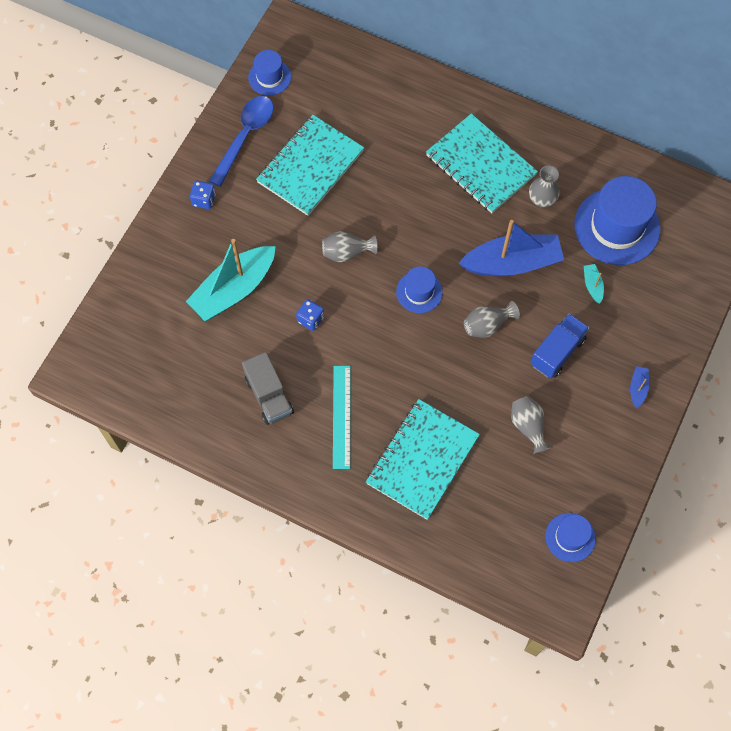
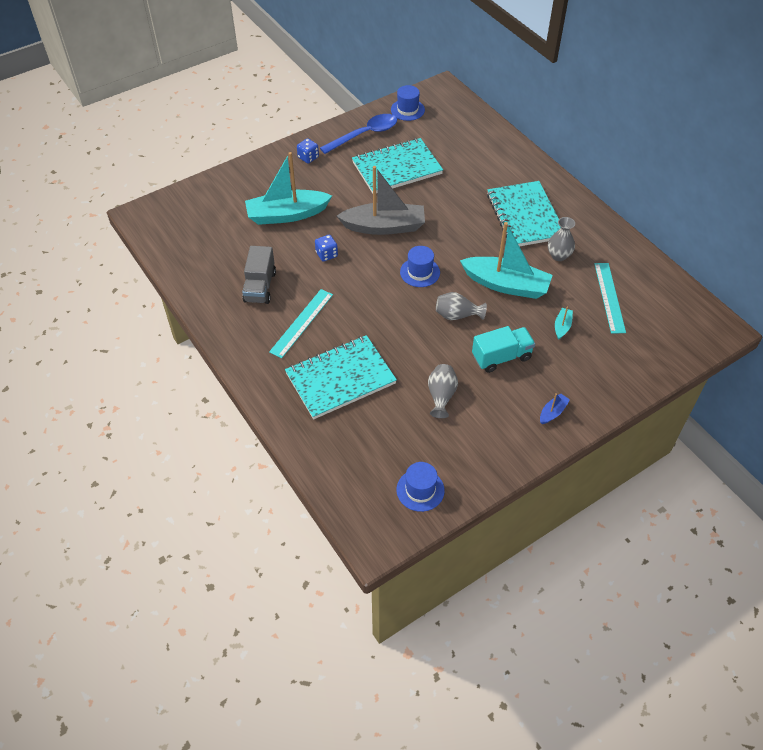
camera: 30 degrees right, 15 degrees down
grey vase [322,231,377,262] -> grey boat [337,166,425,235]
blue boat [458,220,564,276] -> turquoise boat [460,222,553,299]
blue truck [530,313,589,378] -> turquoise truck [472,326,535,373]
blue hat [574,176,661,265] -> turquoise ruler [594,263,626,334]

